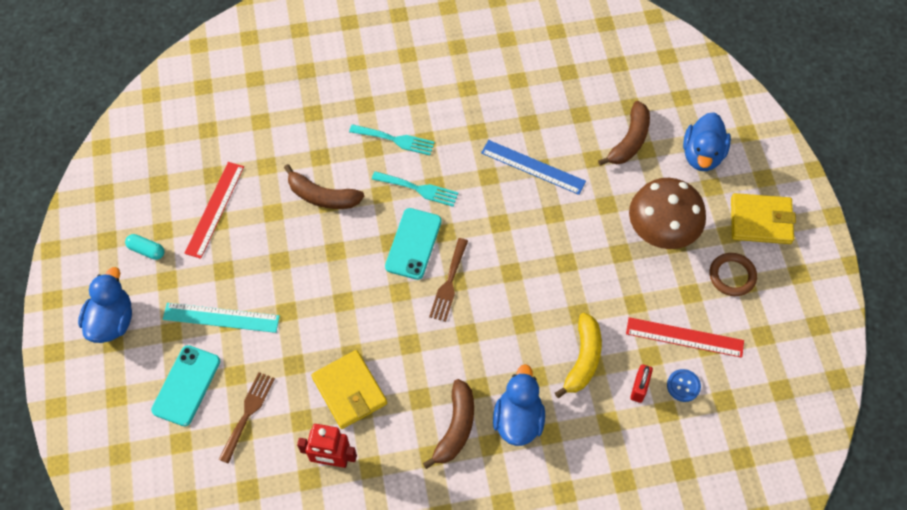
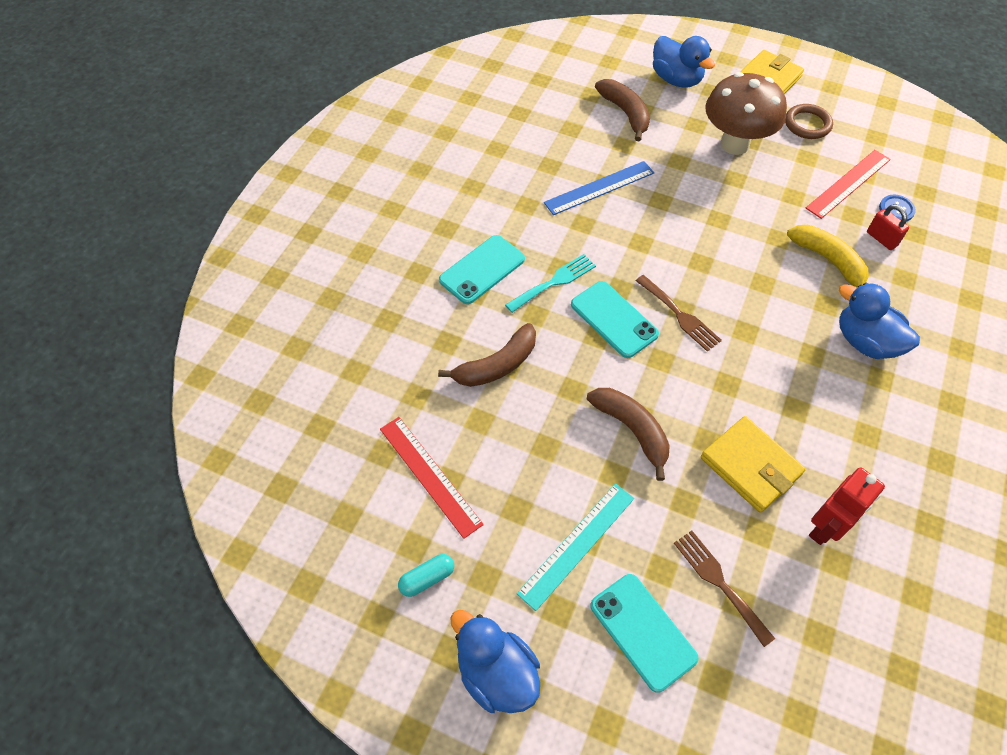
camera: 55 degrees left, 5 degrees down
yellow wallet [311,350,387,429] -> yellow wallet turned 45 degrees clockwise [701,416,805,513]
turquoise fork [349,124,435,155] -> turquoise phone [439,235,525,304]
brown banana [423,379,474,469] -> brown banana moved to [587,388,670,481]

